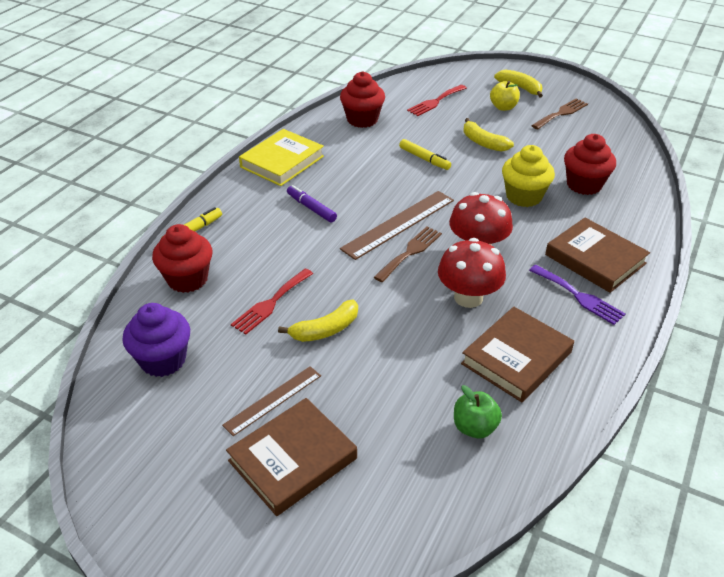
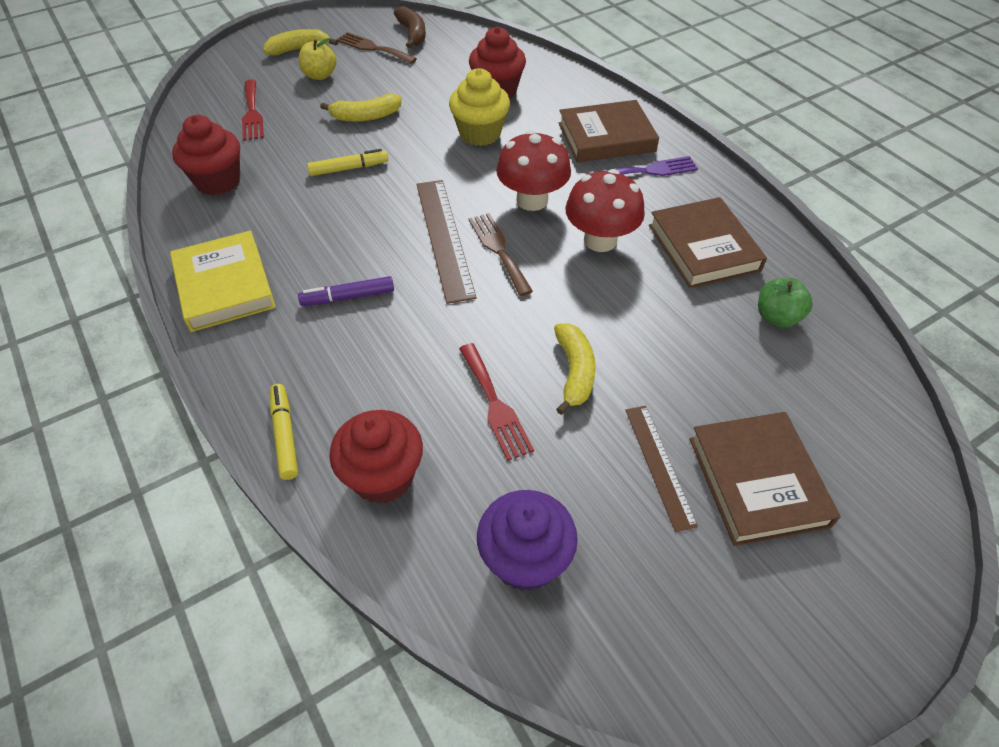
camera: 60 degrees left, 10 degrees up
brown fork [531,98,588,129] -> brown fork turned 45 degrees counterclockwise [336,32,417,64]
none -> brown banana [394,6,426,48]

